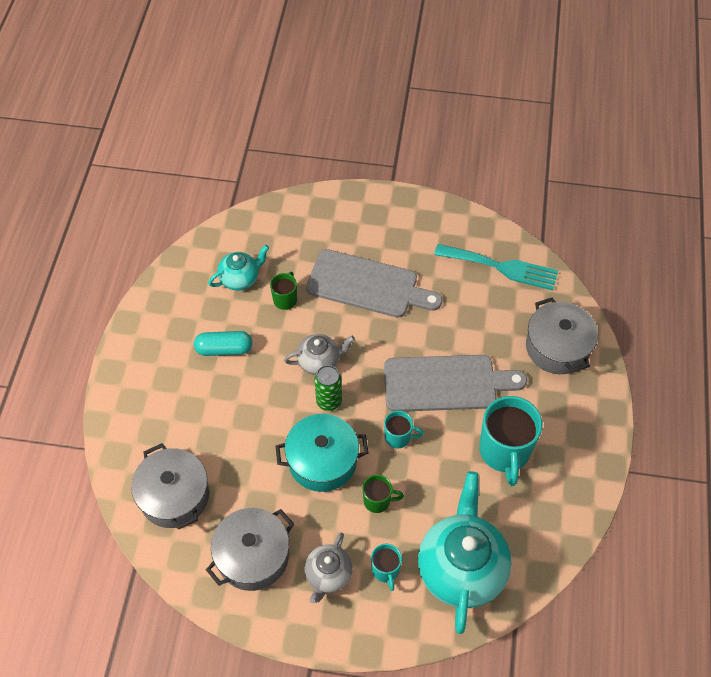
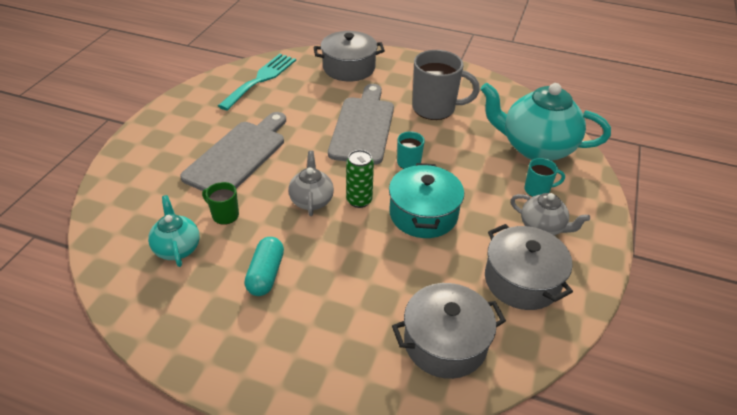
camera: 80 degrees left, 15 degrees down
green mug [362,475,404,513] -> none
turquoise mug [479,396,542,486] -> grey mug [412,50,480,120]

